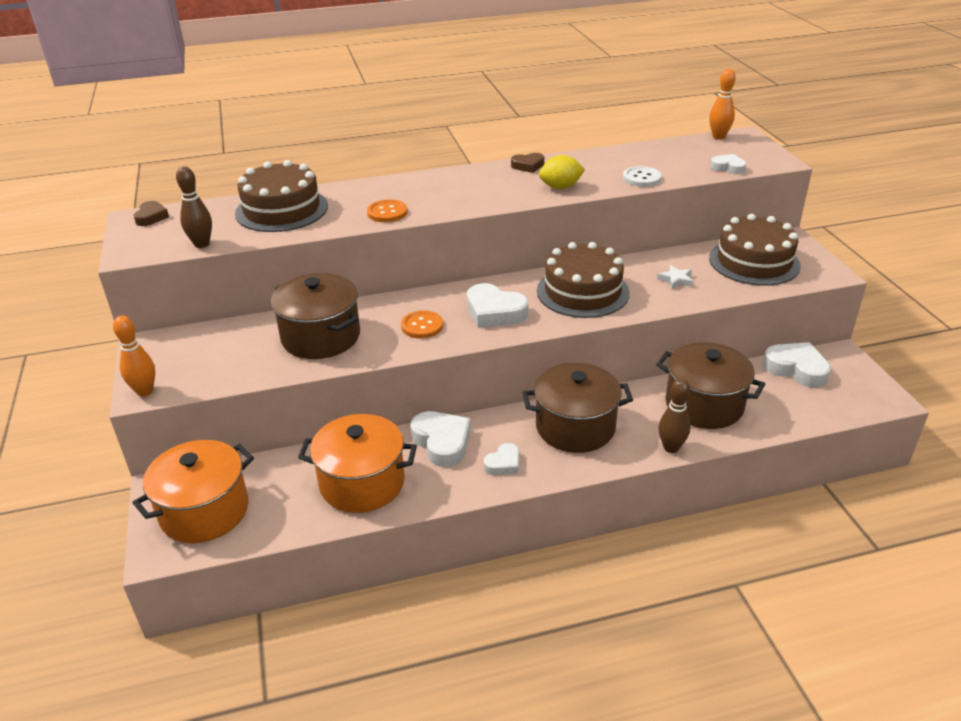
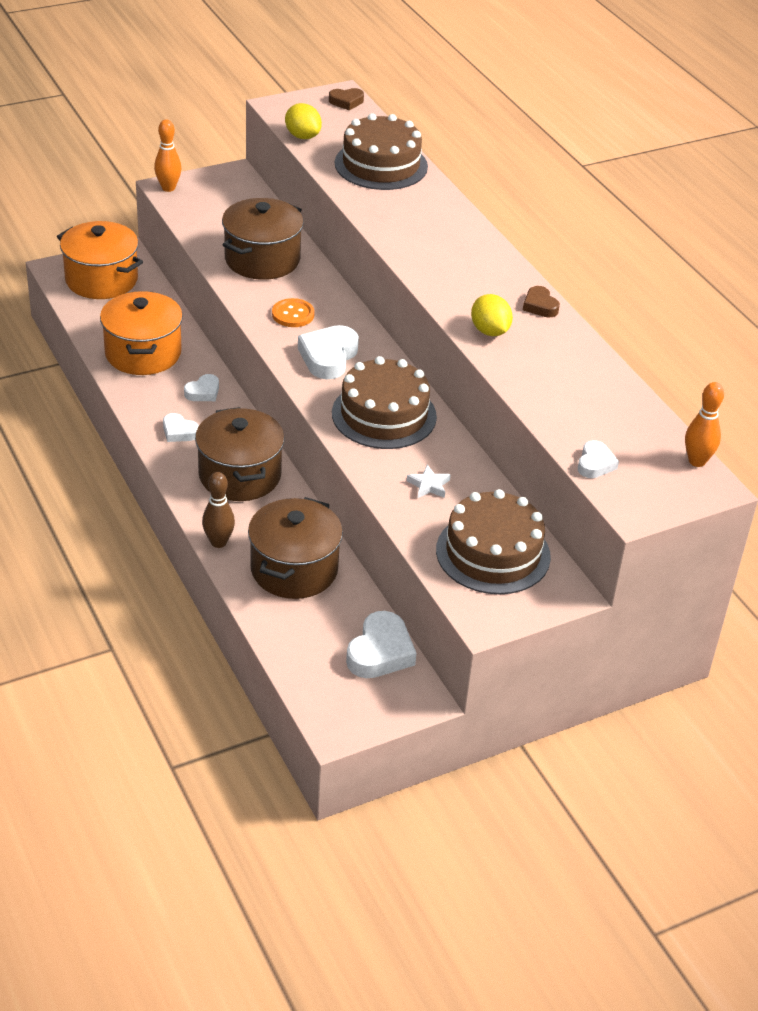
camera: 75 degrees right, 5 degrees up
brown bowling pin [176,166,212,248] -> yellow lemon [285,103,322,139]
orange button [367,199,408,222] -> none
white heart [410,411,471,467] -> white heart [184,374,219,401], size x0.58
white button [623,166,662,187] -> none

